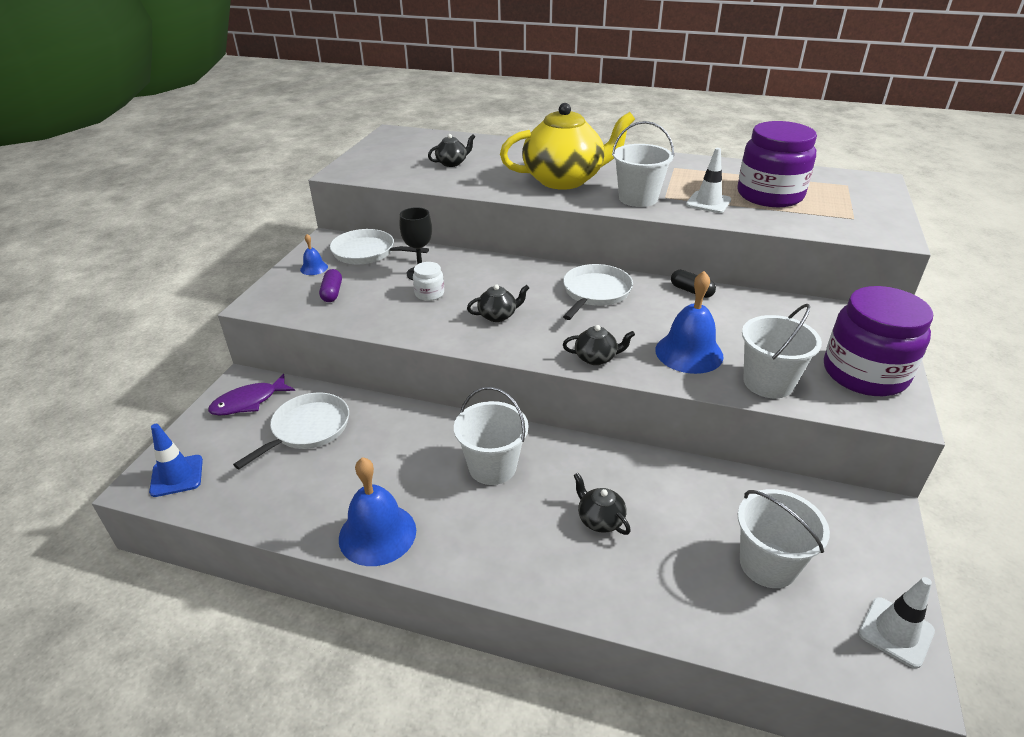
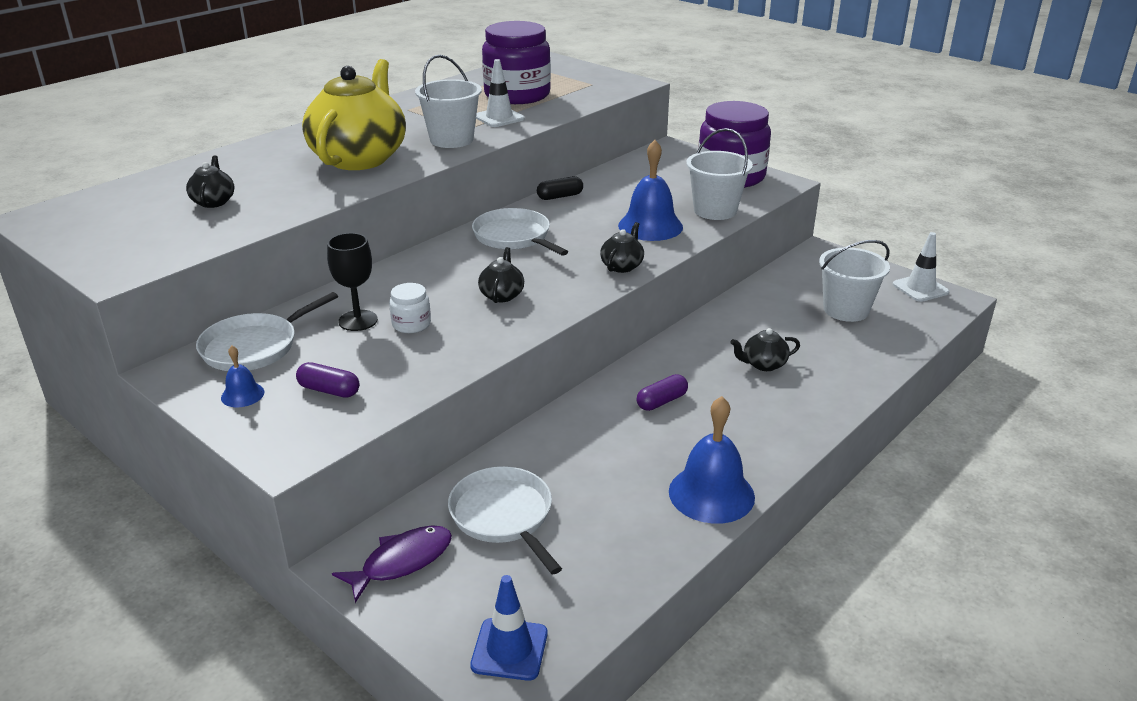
camera: 65 degrees left, 5 degrees down
purple fish [208,374,295,416] -> purple fish turned 120 degrees counterclockwise [332,525,452,603]
white bucket [454,387,528,485] -> purple capsule [637,374,688,411]

